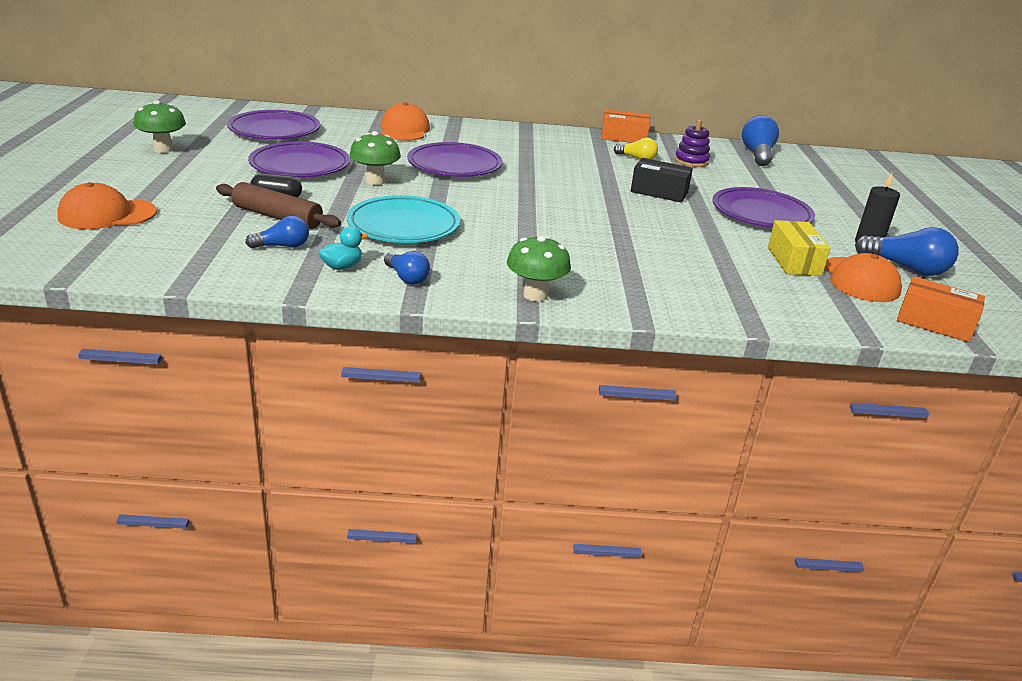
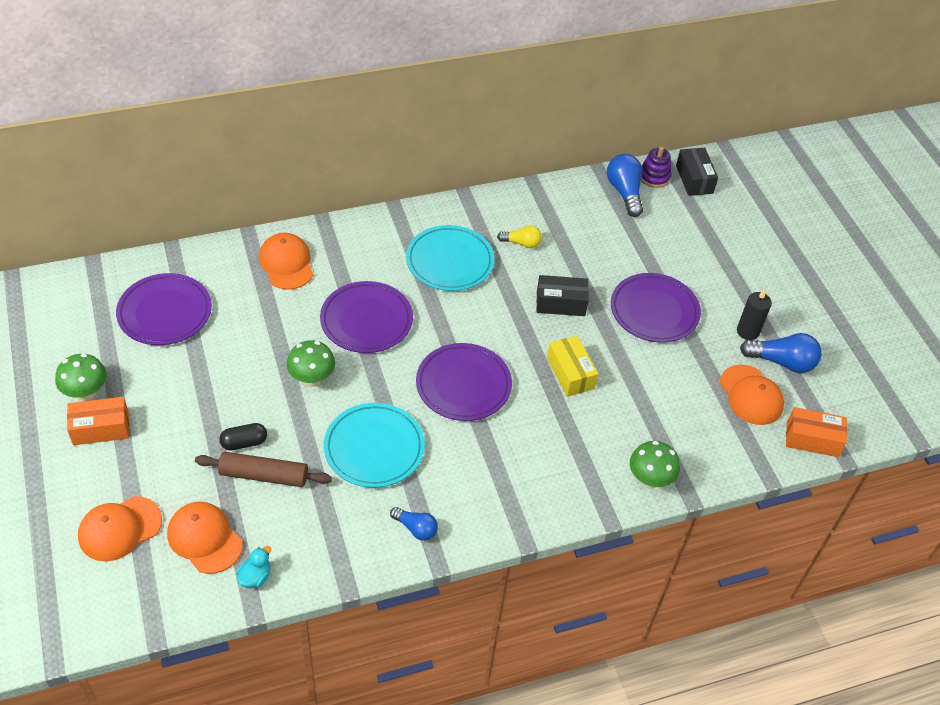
camera: 20 degrees left, 20 degrees up
blue light bulb [245,216,309,249] -> none
purple plate [248,141,350,178] -> purple plate moved to [416,343,512,421]
turquoise duck [318,226,368,270] -> turquoise duck moved to [237,546,271,588]
green mushroom [507,236,571,302] -> green mushroom moved to [630,441,680,489]
orange box [601,109,650,143] -> orange box moved to [67,397,129,445]
purple stacking toy [675,120,710,167] -> purple stacking toy moved to [641,147,672,188]
yellow box [768,220,831,276] -> yellow box moved to [547,336,598,397]
none -> orange cap [167,502,243,574]
none -> turquoise plate [406,225,494,291]
none -> black box [676,148,718,196]

